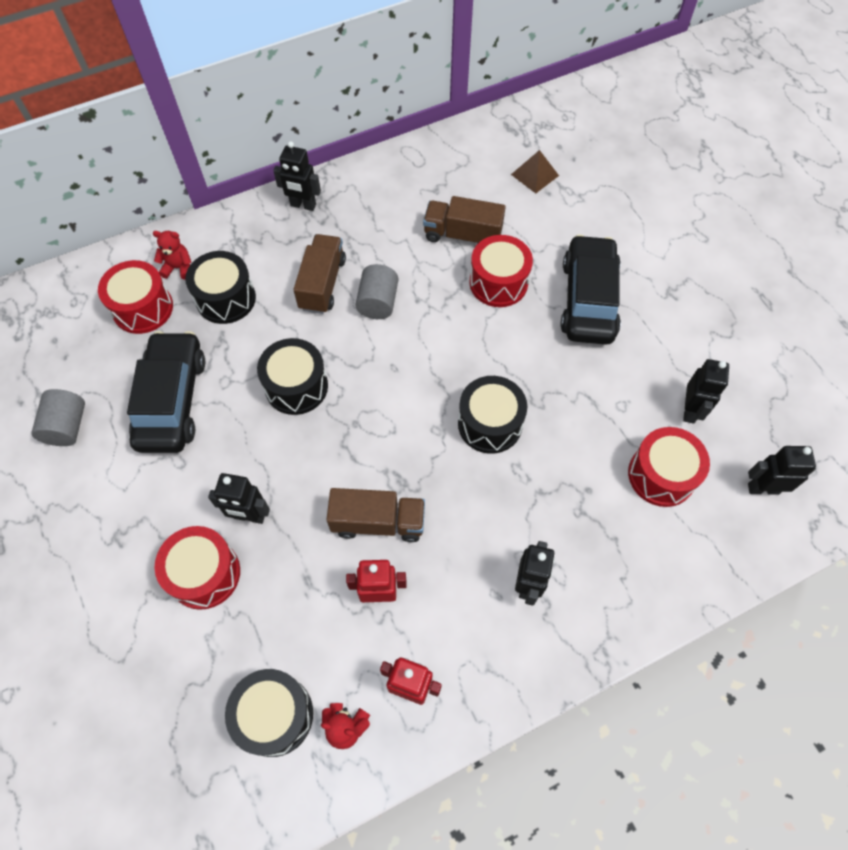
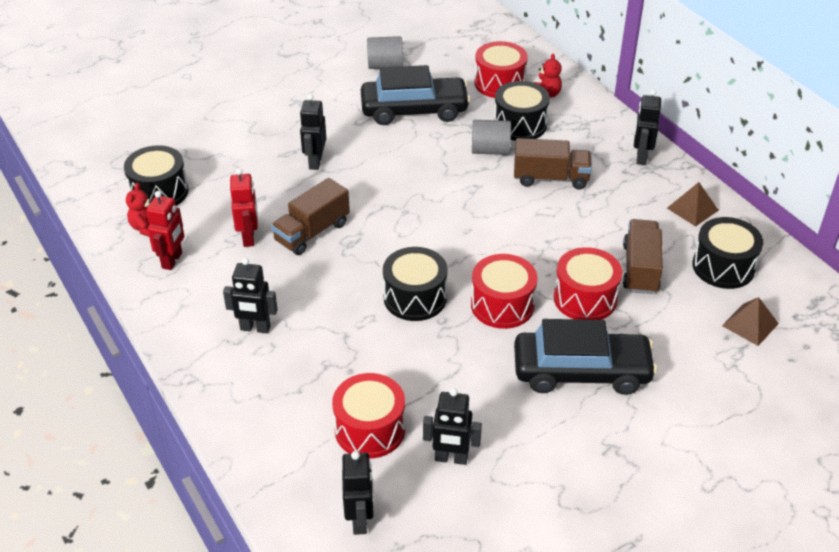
camera: 85 degrees right, 20 degrees down
red drum [154,526,240,610] -> red drum moved to [471,254,537,329]
black drum [257,338,328,415] -> black drum moved to [692,217,763,289]
brown truck [326,488,425,542] -> brown truck turned 45 degrees clockwise [271,178,350,255]
grey cylinder [355,264,398,319] -> grey cylinder moved to [472,120,511,155]
none -> brown pyramid [667,182,719,227]

